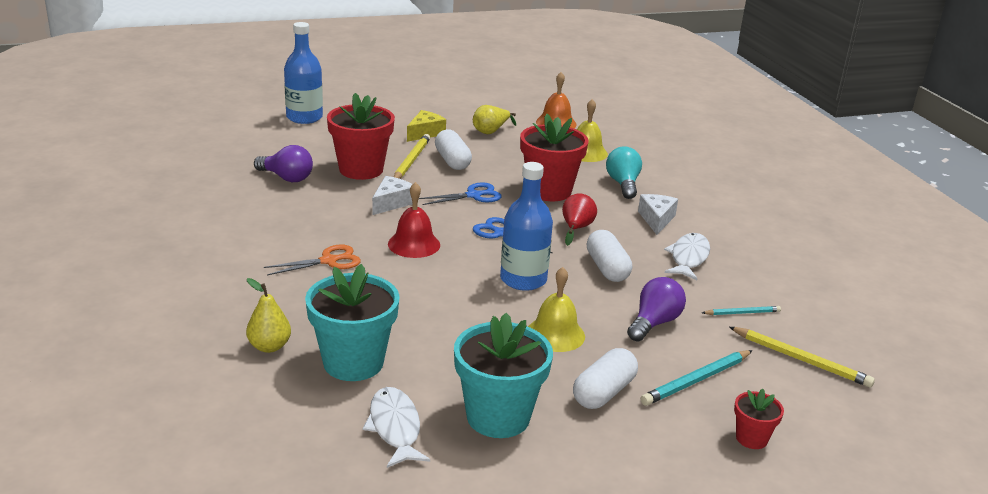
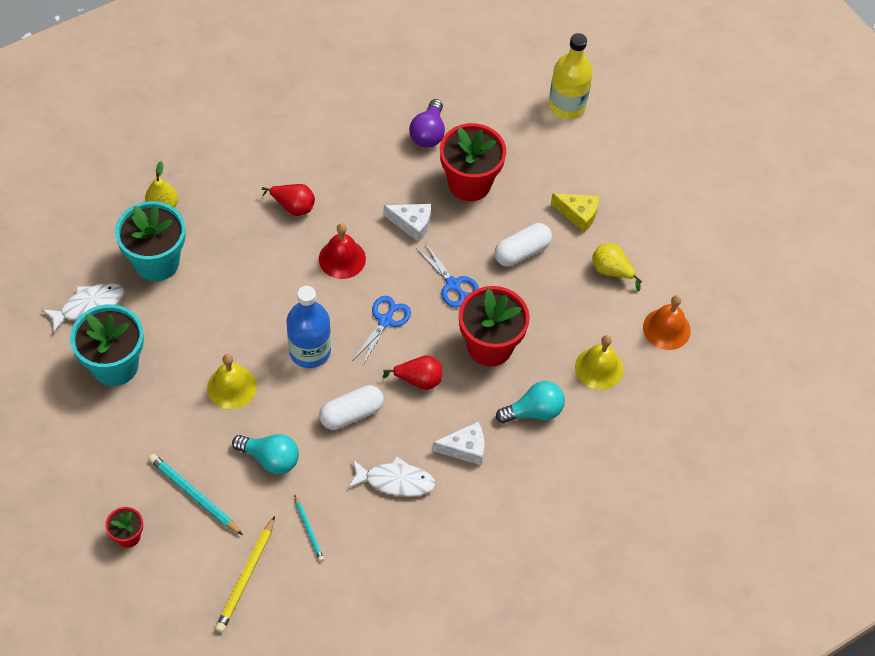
camera: 75 degrees right, 30 degrees up
orange scissors [264,245,361,275] -> red pear [262,184,315,216]
blue bottle [284,22,323,124] -> yellow bottle [549,33,593,119]
yellow pencil [394,134,430,179] -> none
white capsule [573,348,638,409] -> none
purple light bulb [627,277,686,342] -> turquoise light bulb [232,434,299,474]

